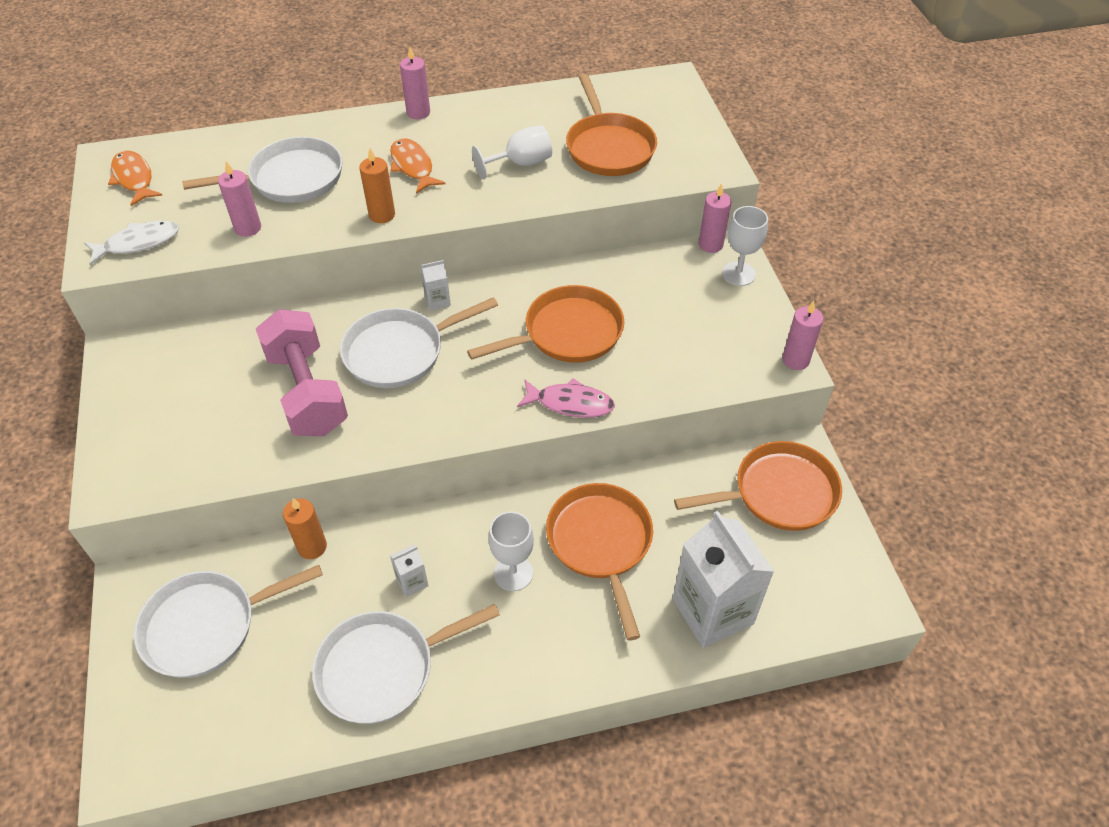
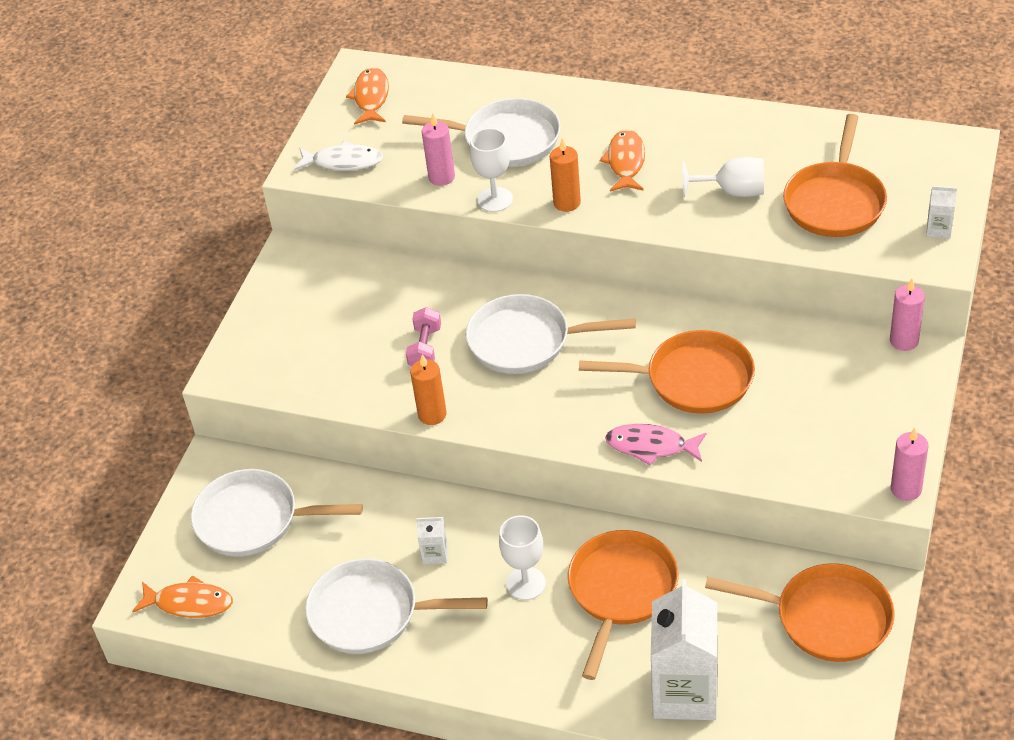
camera: 35 degrees right, 5 degrees down
pink dumbbell [256,309,348,436] -> pink dumbbell [406,307,441,366], size x0.49
orange candle [283,498,327,559] -> orange candle moved to [410,354,447,425]
pink candle [400,47,430,119] -> none
white carton [421,260,451,311] -> white carton moved to [926,186,957,239]
pink fish [517,378,615,418] -> pink fish turned 150 degrees clockwise [605,424,706,466]
white goblet [722,206,768,286] -> white goblet moved to [470,128,513,212]
none -> orange fish [132,575,233,618]

